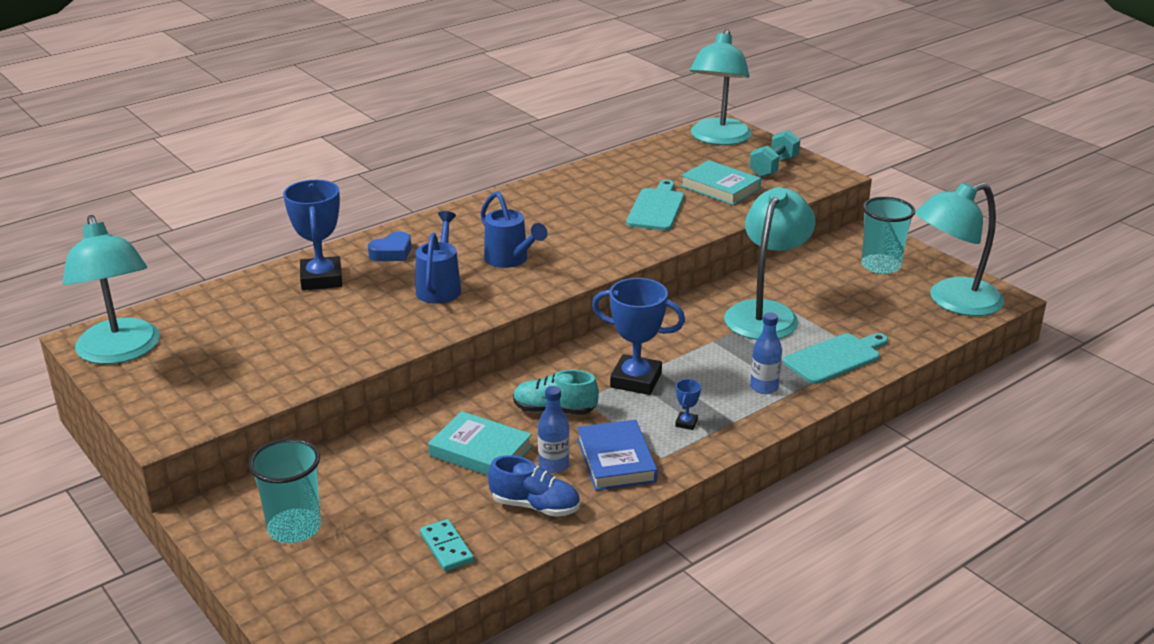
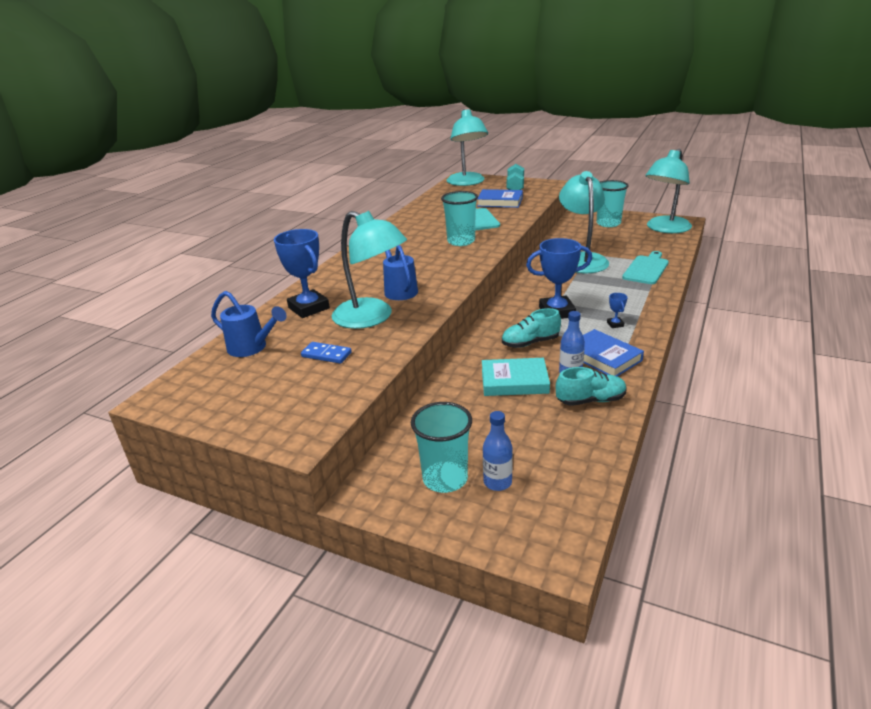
camera: 25 degrees left, 0 degrees up
turquoise lamp [63,215,160,364] -> turquoise lamp moved to [332,211,407,329]
blue heart [368,232,411,261] -> none
turquoise domino [420,519,474,571] -> none
blue watering can [480,191,548,268] -> blue watering can moved to [211,291,287,357]
blue shoe [488,455,580,517] -> turquoise shoe [556,367,626,406]
turquoise book [680,160,761,205] -> blue book [477,189,523,208]
blue bottle [750,312,782,394] -> blue bottle moved to [483,411,513,491]
none -> blue domino [301,342,352,364]
none -> turquoise cup [441,191,478,246]

